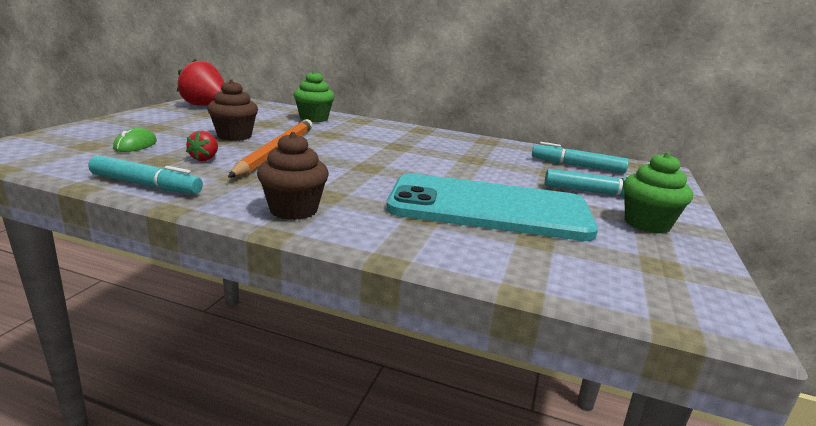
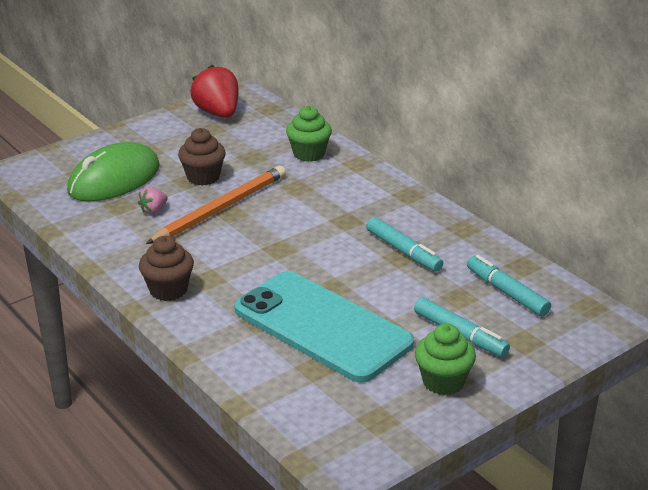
camera: 35 degrees right, 10 degrees up
turquoise marker [89,155,203,194] -> turquoise marker moved to [366,217,443,272]
green mouse [113,128,157,152] -> green mouse [67,142,160,201], size x2.31
red strawberry [186,131,218,161] -> pink strawberry [138,187,168,214]

